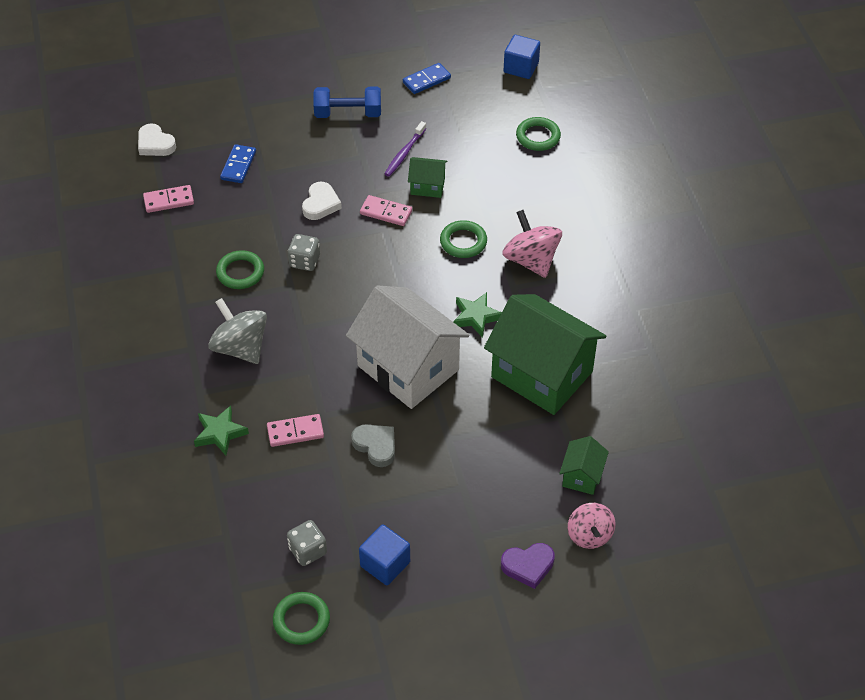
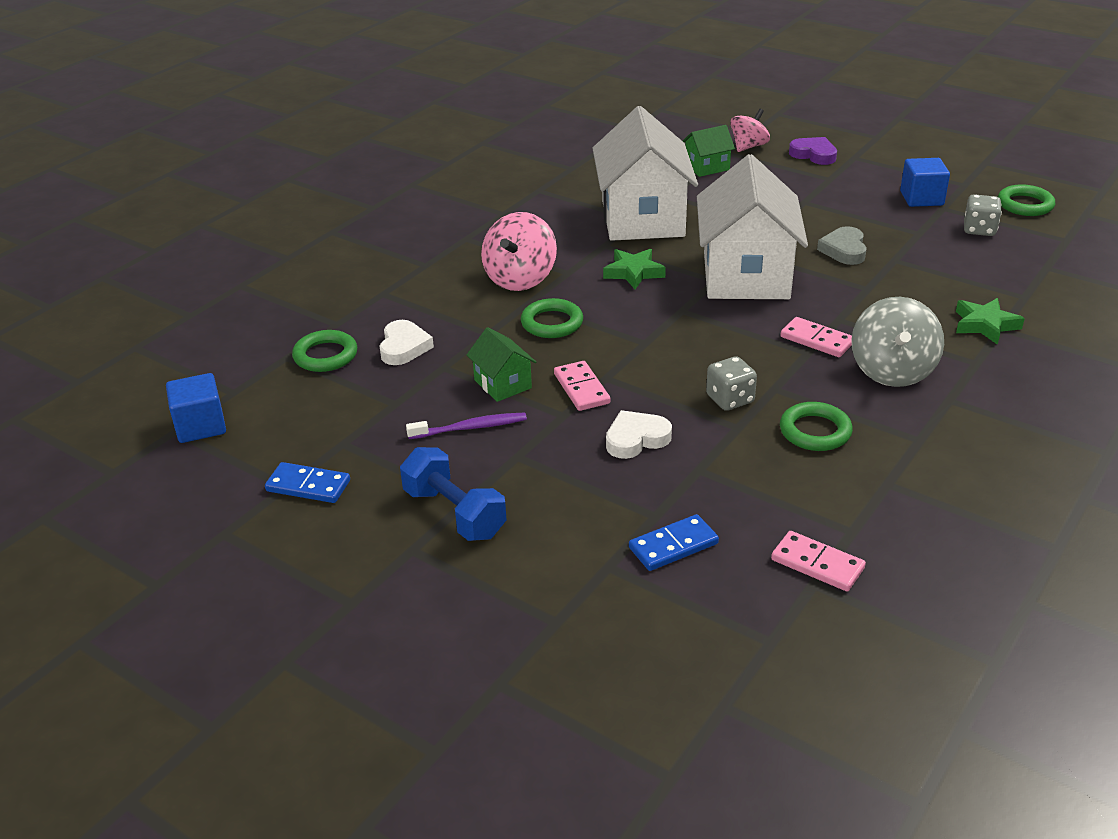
camera: 130 degrees left, 15 degrees down
white heart [138,123,176,156] -> white heart moved to [380,320,434,365]
pink domino [267,414,324,447] -> pink domino moved to [780,317,852,357]
green house [484,294,606,415] -> white house [592,106,698,241]

